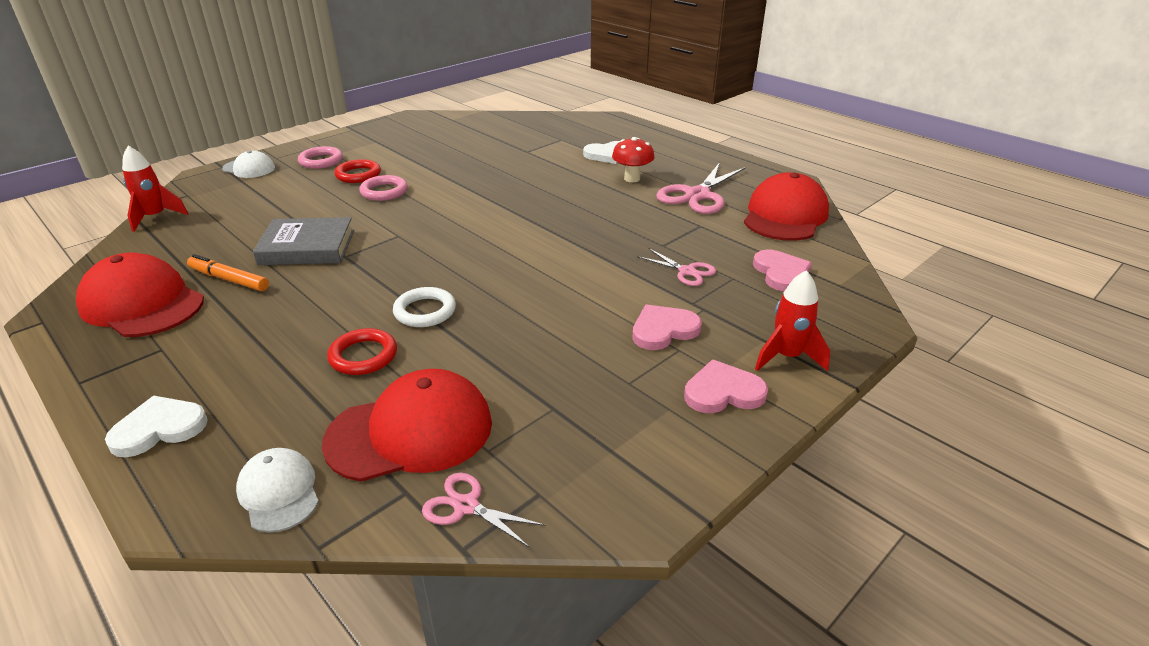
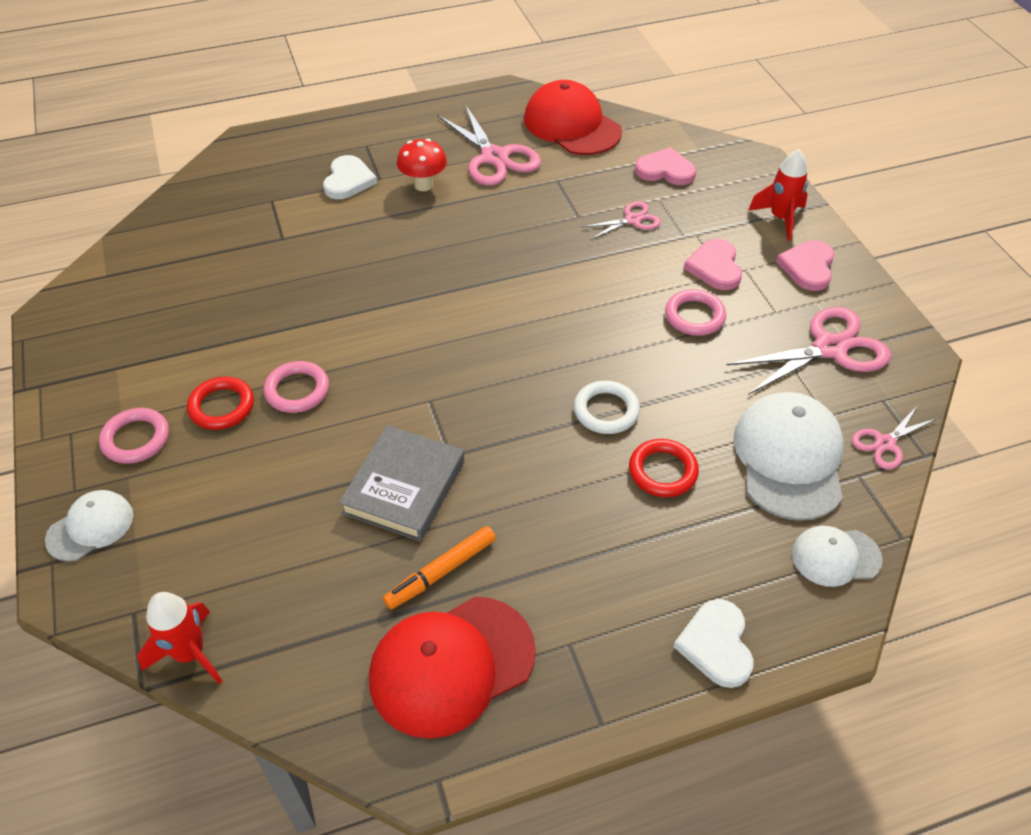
camera: 65 degrees left, 15 degrees up
red cap [322,369,492,482] -> white cap [733,392,844,521]
none -> pink ring [665,290,726,336]
none -> pink scissors [726,307,891,395]

